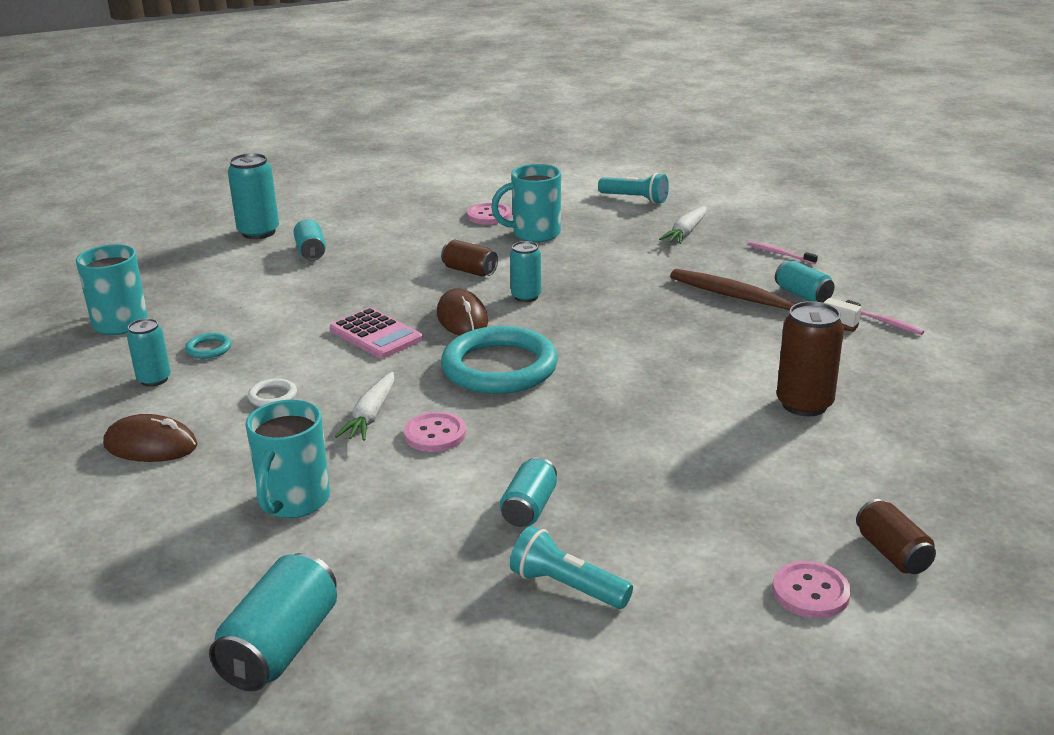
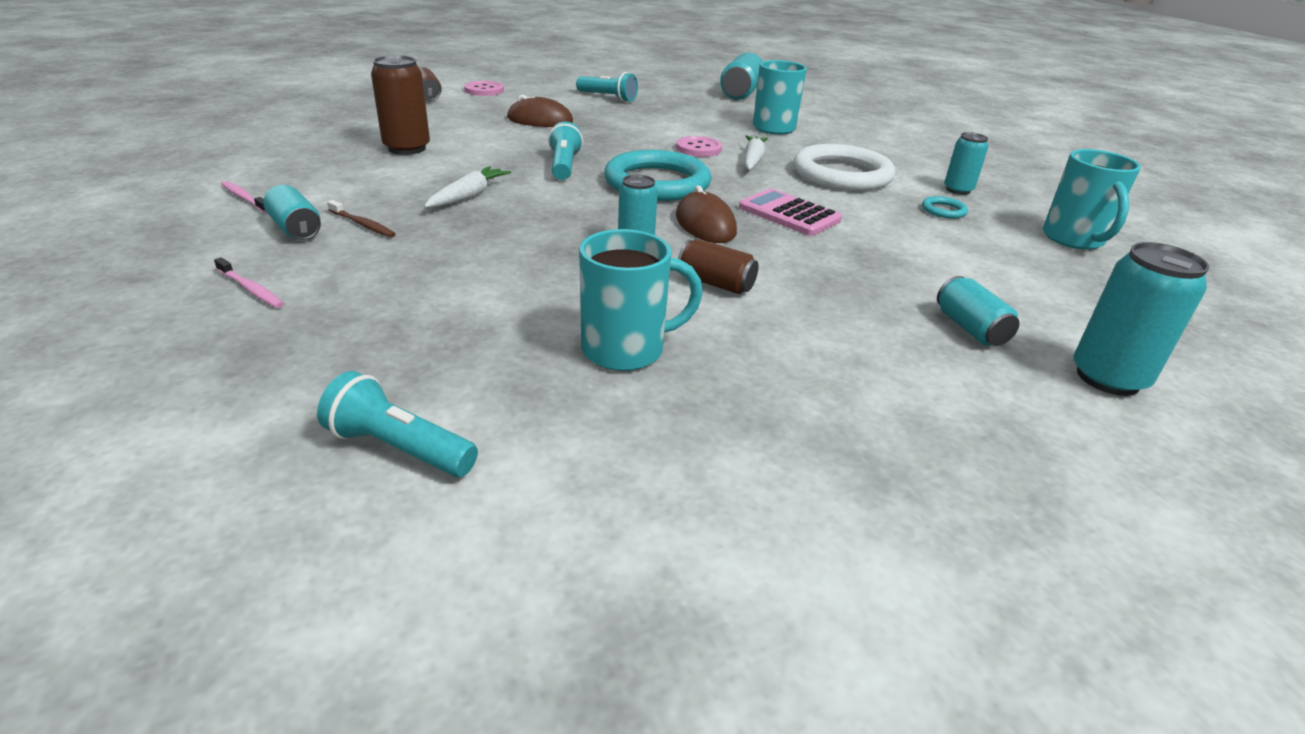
camera: 175 degrees right, 5 degrees up
brown mouse [103,414,198,462] -> brown mouse moved to [507,95,573,127]
white ring [248,378,297,407] -> white ring [793,144,895,191], size x2.48
pink button [467,203,511,225] -> none
turquoise can [500,457,557,527] -> none
white carrot [659,206,706,244] -> white carrot moved to [424,166,511,208]
brown toothbrush [670,269,861,332] -> brown toothbrush [327,200,396,237], size x0.40
none -> turquoise flashlight [548,121,583,180]

